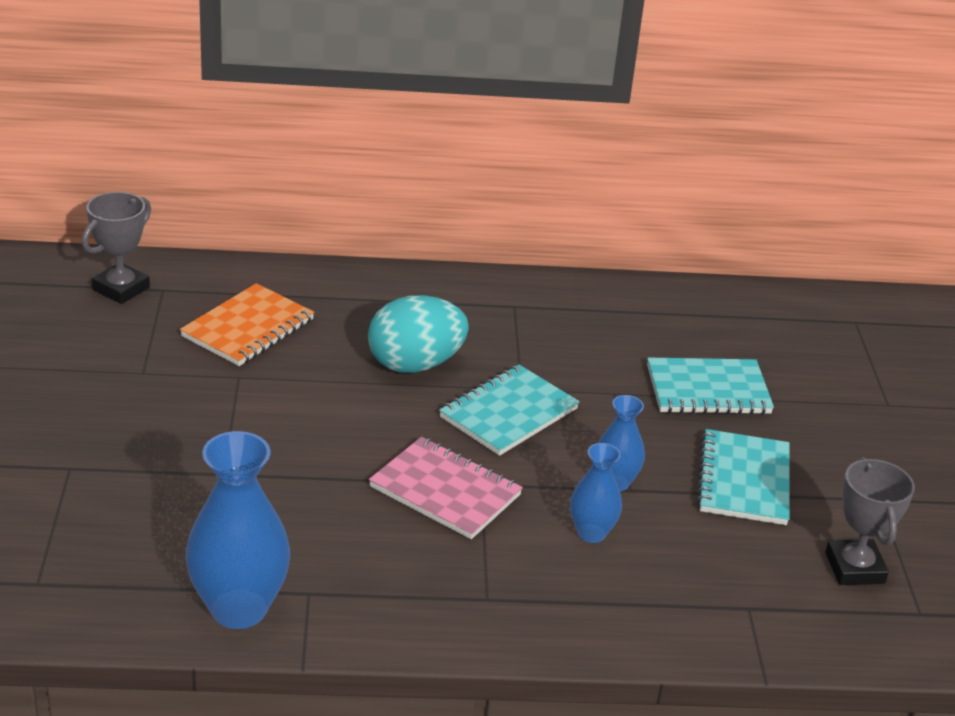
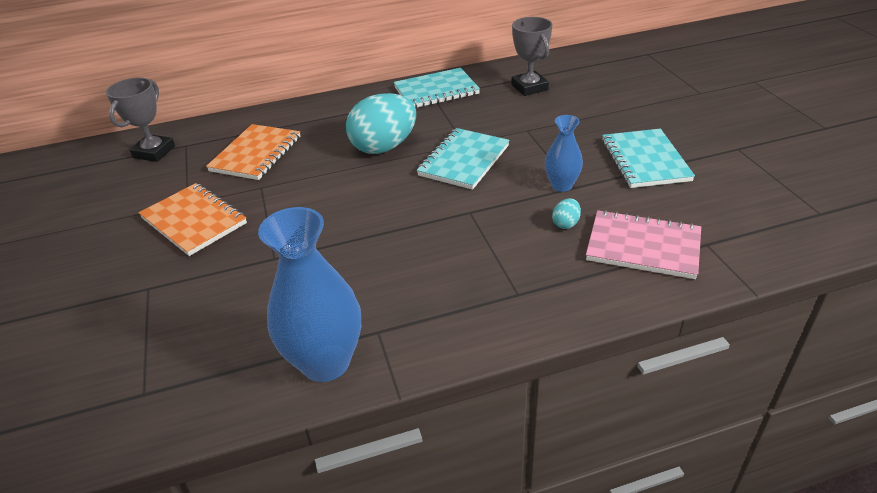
camera: 10 degrees left, 5 degrees up
pink notebook [369,437,523,539] -> pink notebook moved to [586,210,701,279]
blue vase [570,443,622,543] -> turquoise egg [552,198,581,229]
turquoise notebook [647,357,774,414] -> turquoise notebook moved to [394,68,480,108]
grey trophy [825,457,915,585] -> grey trophy moved to [511,17,552,96]
none -> orange notebook [139,183,247,256]

